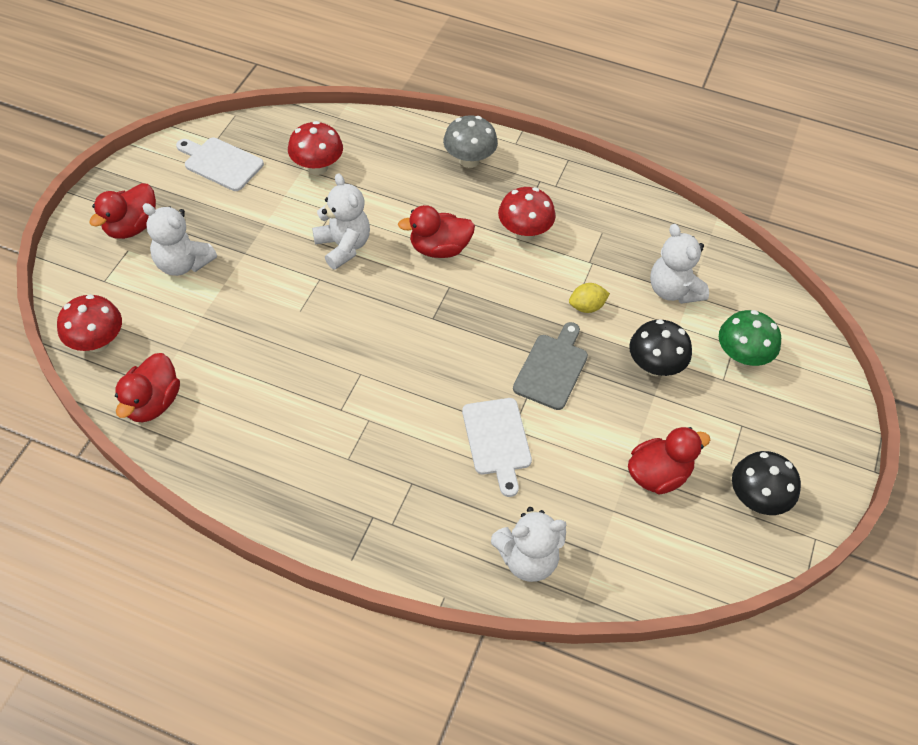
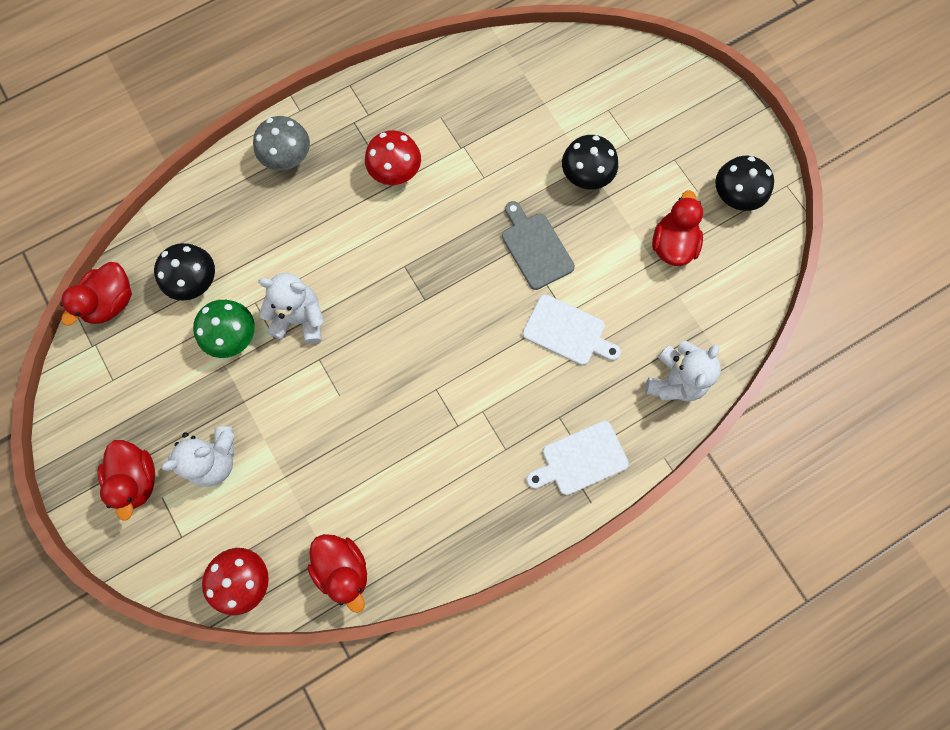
camera: 50 degrees left, 20 degrees up
white cutting board [176,138,264,191] -> white cutting board moved to [526,421,629,495]
red mushroom [288,121,343,175] -> black mushroom [154,243,215,301]
red duck [398,205,475,258] -> red duck moved to [60,262,132,326]
yellow lemon [569,283,610,313] -> none
white teddy bear [650,224,709,304] -> none
green mushroom [719,310,781,367] -> green mushroom moved to [193,300,255,358]

